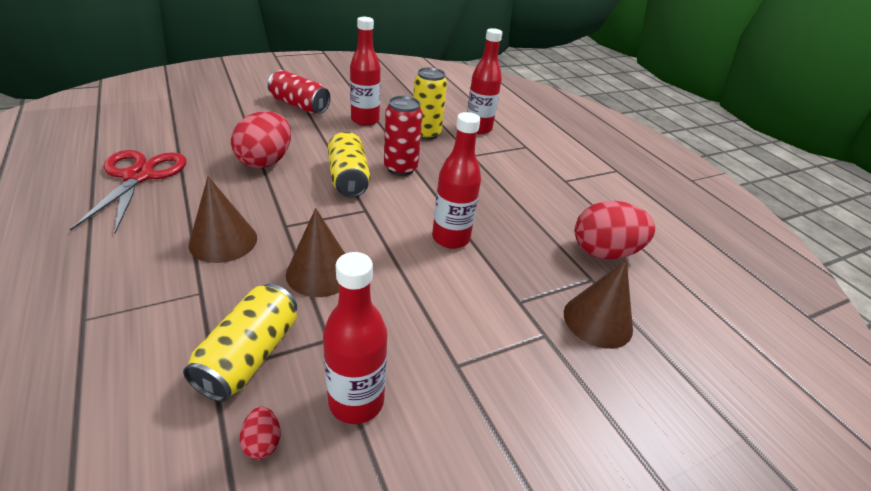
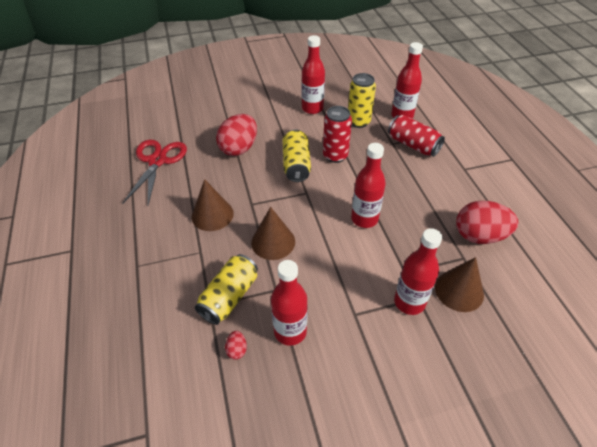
camera: 15 degrees right, 10 degrees up
red can [268,70,331,114] -> red can moved to [388,115,445,157]
none -> red bottle [394,228,442,315]

